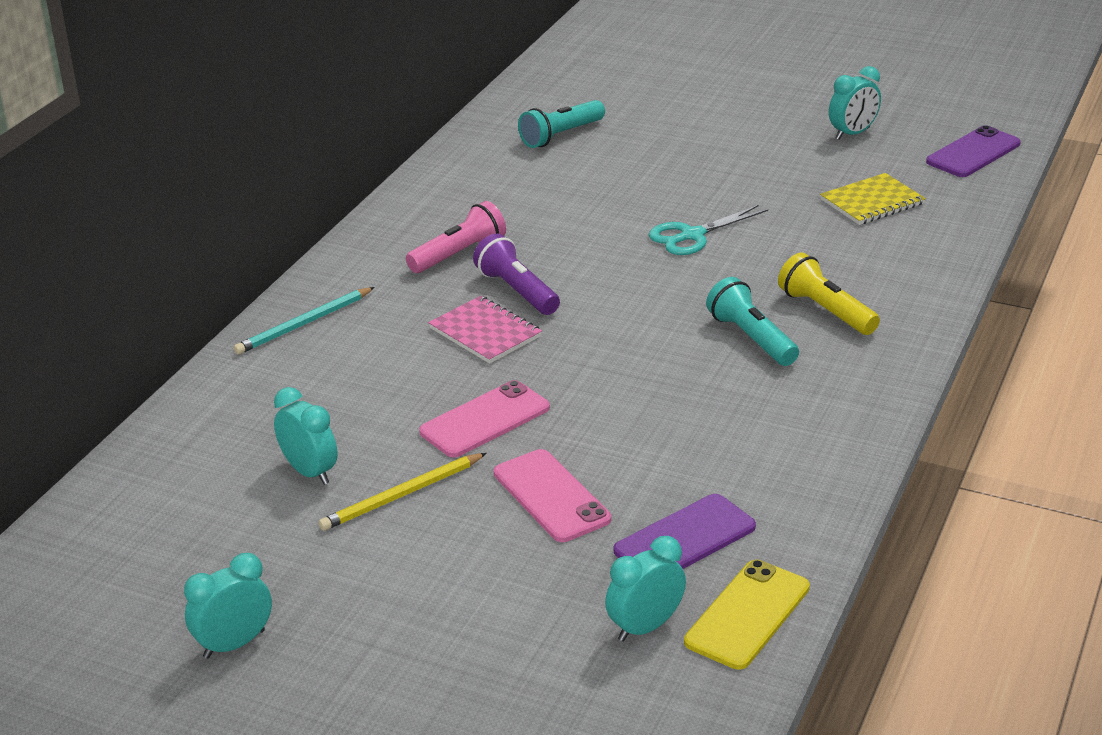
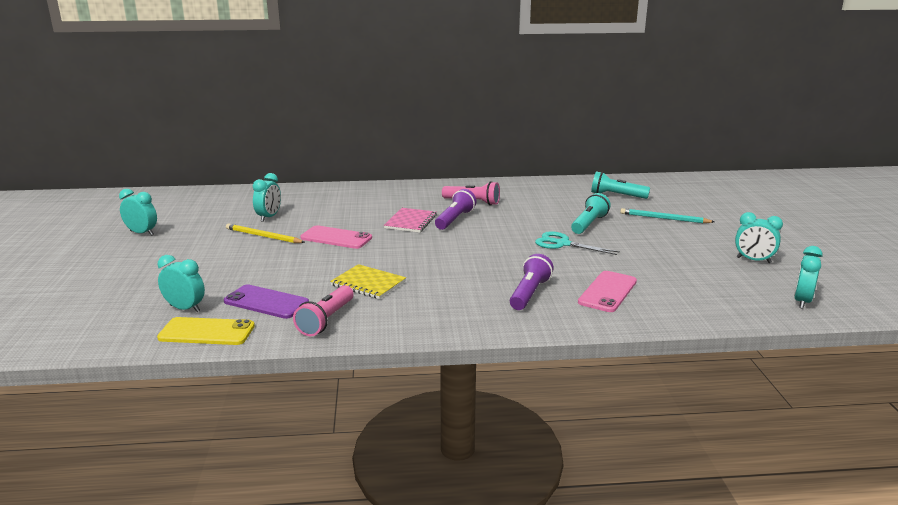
camera: 60 degrees right, 10 degrees down
turquoise pencil [233,287,375,355] -> turquoise pencil moved to [620,208,714,223]
pink phone [494,449,611,542] -> pink phone moved to [578,271,637,312]
turquoise flashlight [706,277,799,366] -> turquoise flashlight moved to [571,193,611,234]
yellow flashlight [778,252,880,335] -> purple flashlight [510,254,554,310]
yellow notebook [820,173,926,225] -> yellow notebook moved to [330,264,406,299]
purple phone [926,125,1021,177] -> turquoise clock [794,246,823,309]
none -> pink flashlight [293,285,354,336]

